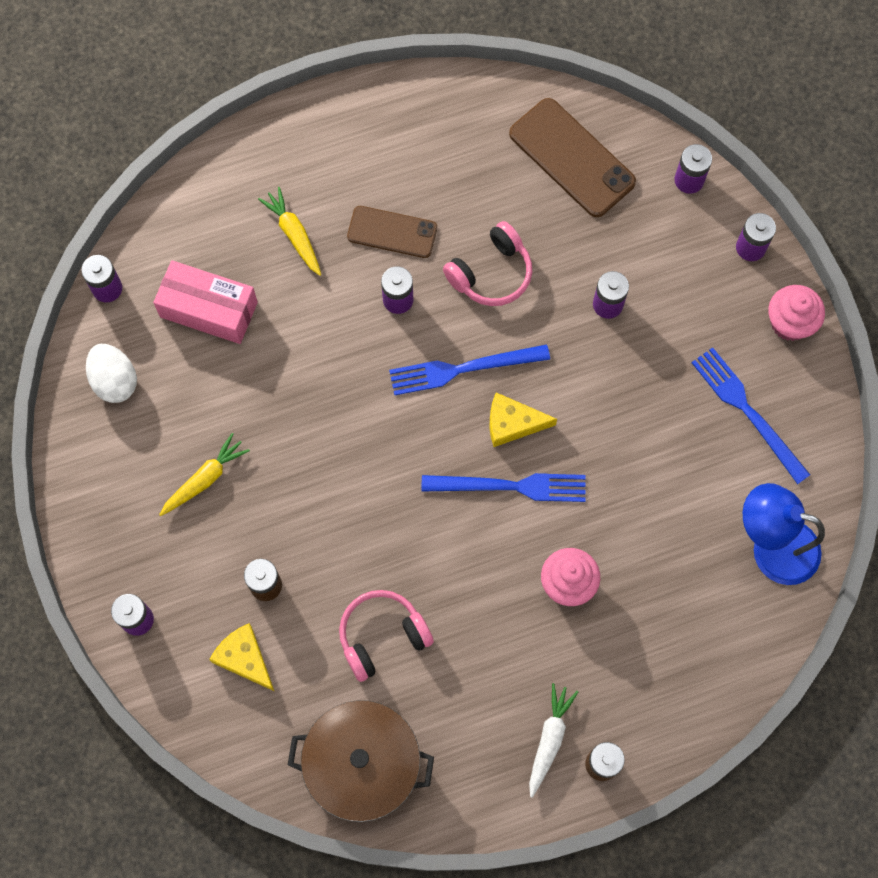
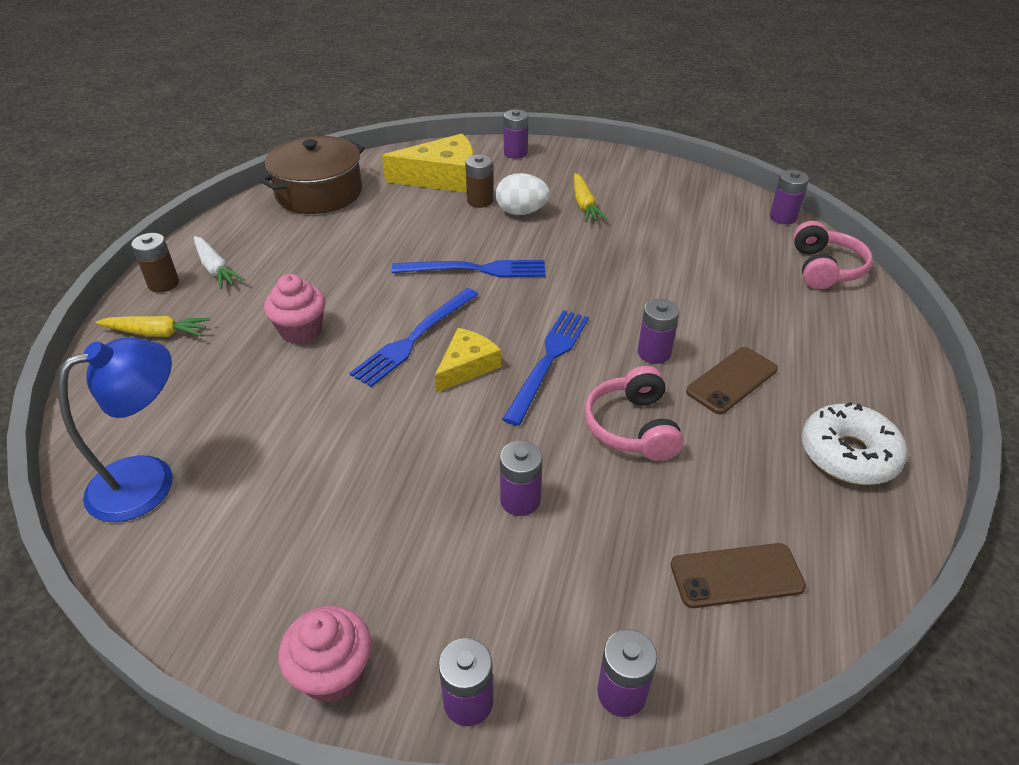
camera: 125 degrees right, 30 degrees down
white egg [86,344,137,403] -> white egg moved to [496,173,550,215]
pink box [153,260,258,344] -> none
yellow cheese [209,623,274,691] -> yellow cheese [382,134,474,193], size x1.66
yellow carrot [258,187,321,276] -> yellow carrot moved to [95,316,210,337]
pink headphones [339,590,434,682] -> pink headphones moved to [793,221,873,289]
brown phone [509,98,636,217] -> brown phone [670,543,806,608], size x0.65
blue fork [692,347,810,484] -> blue fork moved to [392,260,546,277]
none -> white donut [802,402,907,485]

